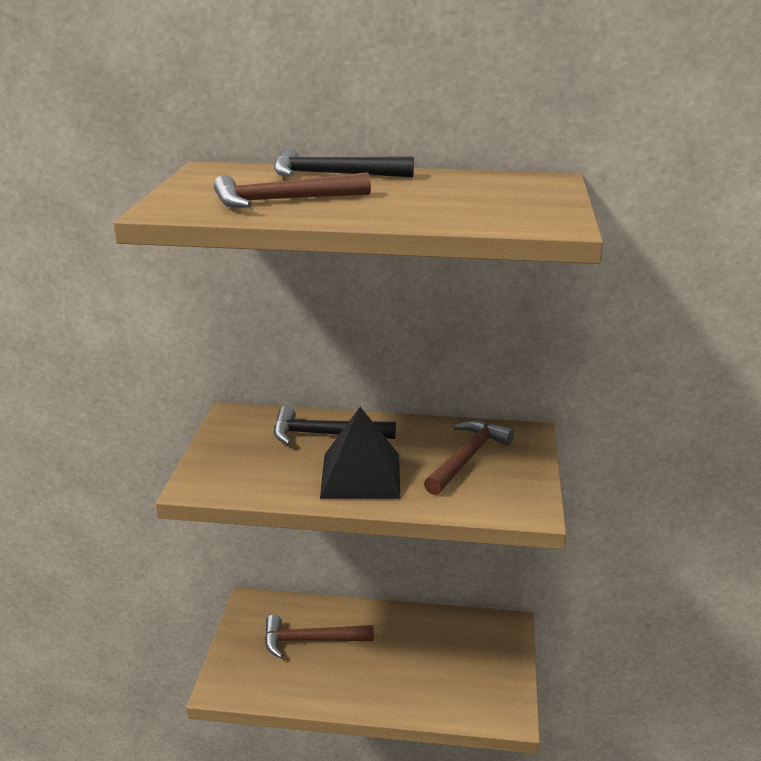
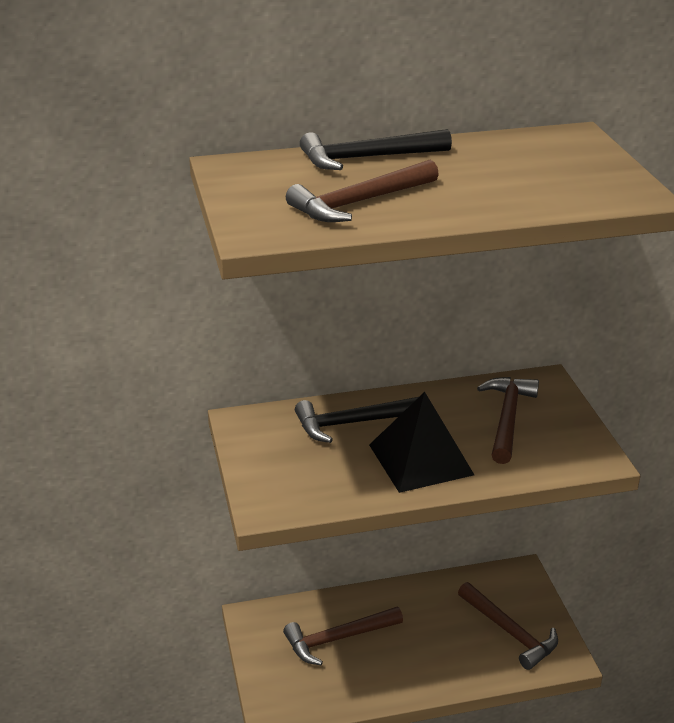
camera: 20 degrees left, 5 degrees up
none -> brown hammer [458,582,558,670]

